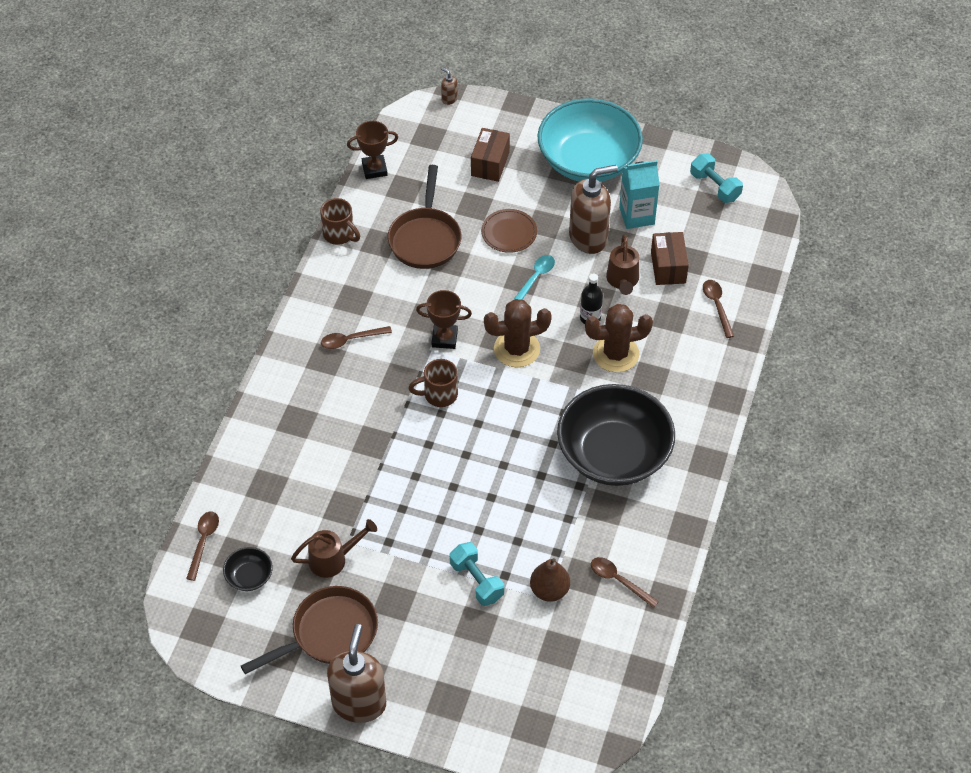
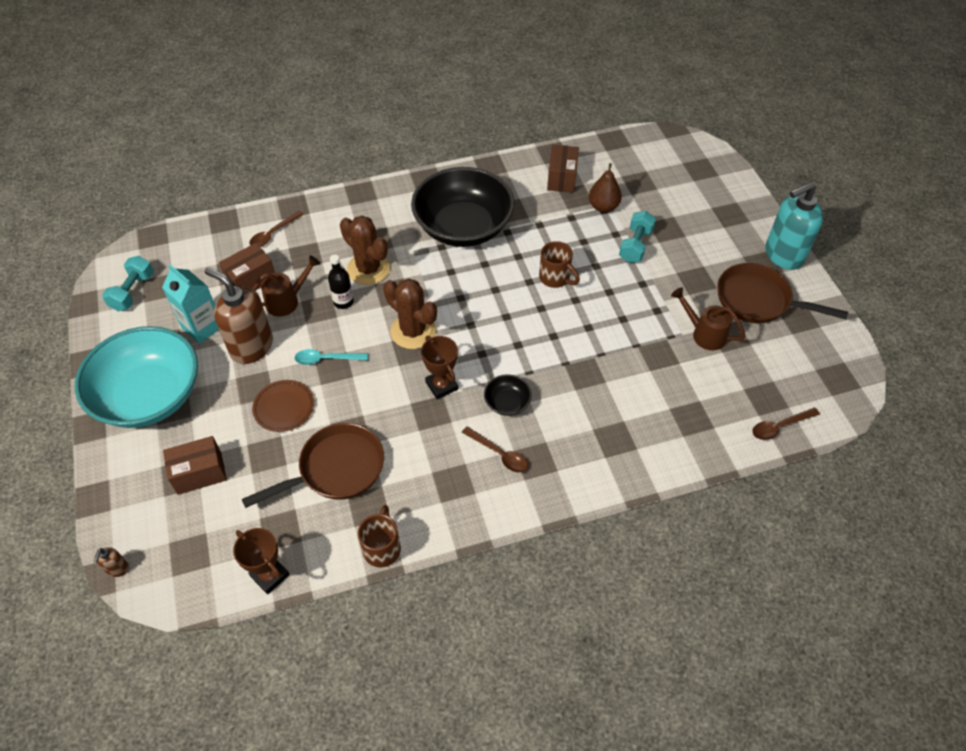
camera: 125 degrees left, 0 degrees up
black bowl [223,547,273,591] -> black bowl moved to [484,374,532,416]
brown soap dispenser [327,624,386,723] -> turquoise soap dispenser [765,182,823,270]
brown mug [408,359,458,407] -> brown mug moved to [539,241,580,288]
brown spoon [591,557,659,608] -> brown box [547,145,579,193]

